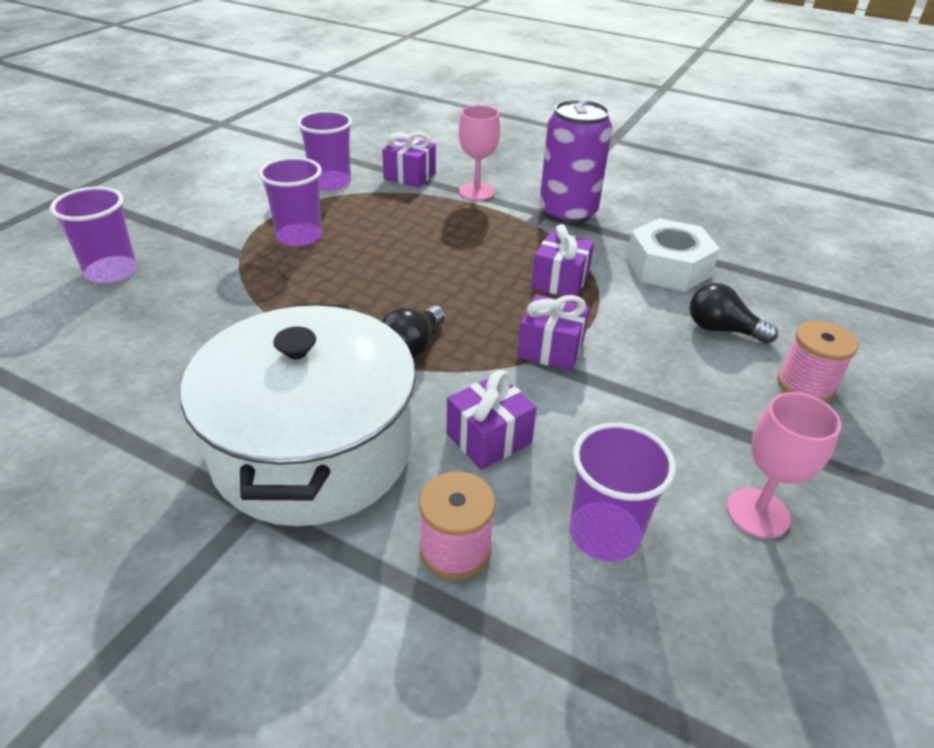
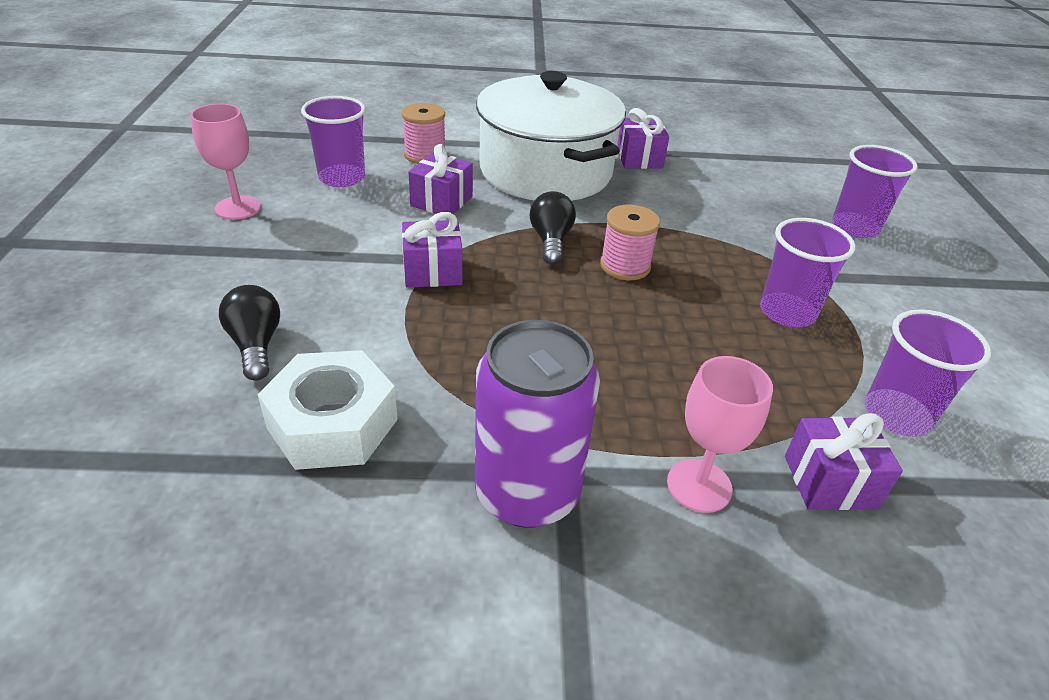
camera: 150 degrees right, 0 degrees up
purple gift [531,224,594,296] -> purple gift moved to [617,108,669,169]
black light bulb [690,283,778,344] -> black light bulb turned 105 degrees counterclockwise [219,285,280,381]
pink spool [777,321,858,402] -> pink spool moved to [600,205,660,280]

